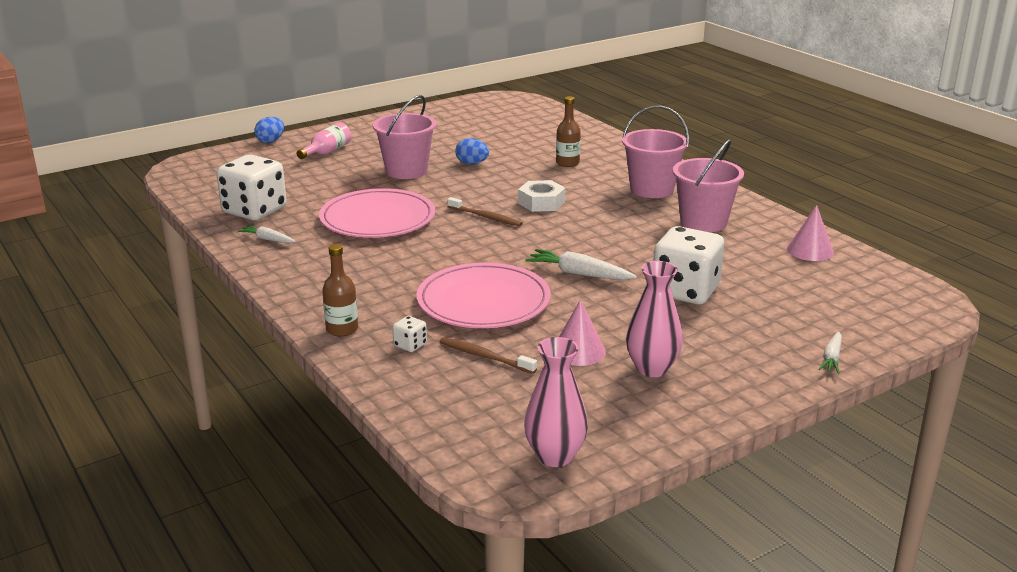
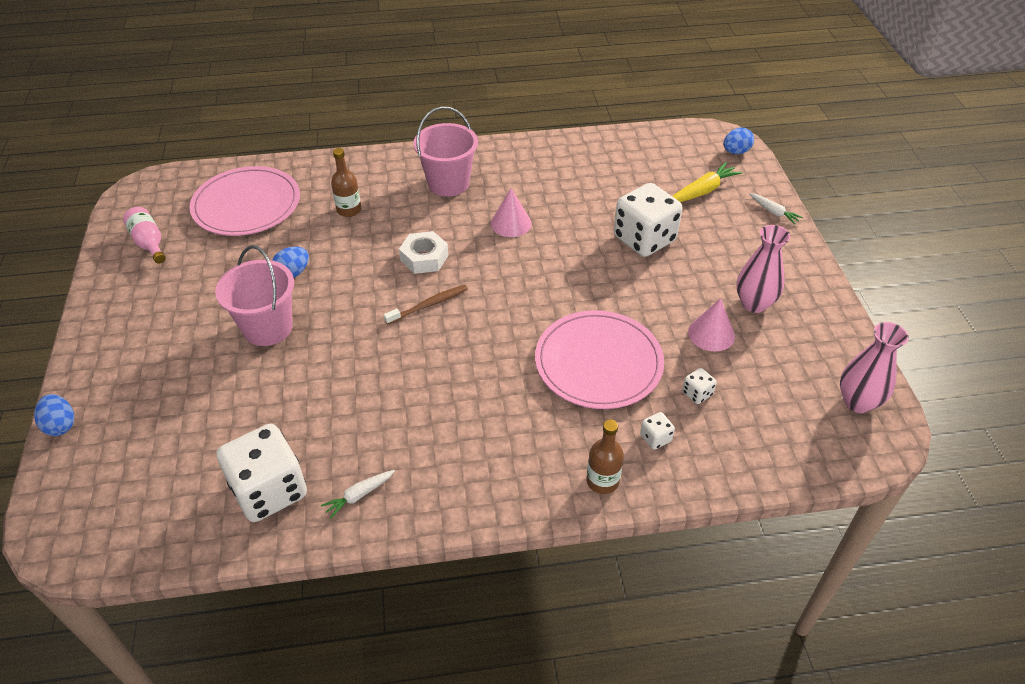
camera: 65 degrees left, 20 degrees up
pink bottle [297,123,351,159] -> pink bottle moved to [123,207,166,264]
pink plate [319,188,435,238] -> pink plate moved to [189,166,300,236]
brown toothbrush [440,337,537,374] -> white dice [682,368,716,404]
white carrot [525,249,637,280] -> none
pink bucket [673,140,744,232] -> none
pink cone [787,205,834,261] -> pink cone moved to [491,188,532,237]
none -> yellow carrot [672,162,743,202]
none -> blue egg [724,128,754,154]

